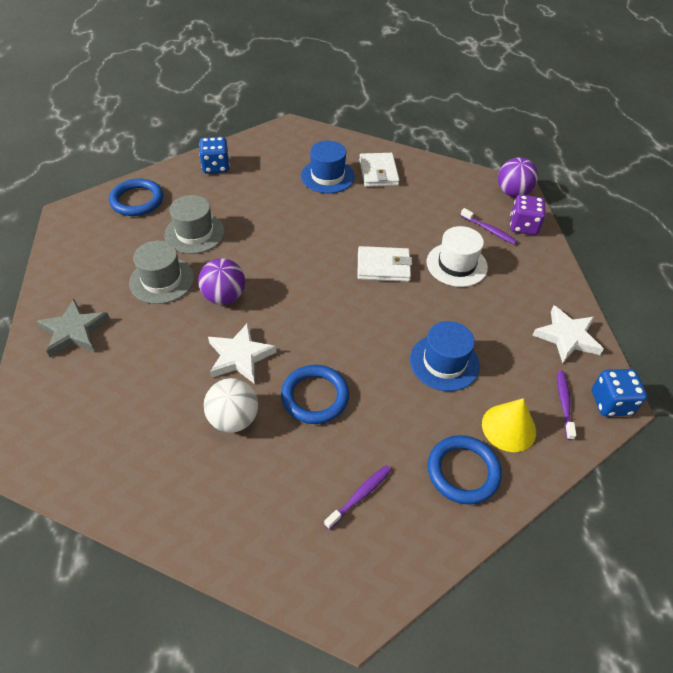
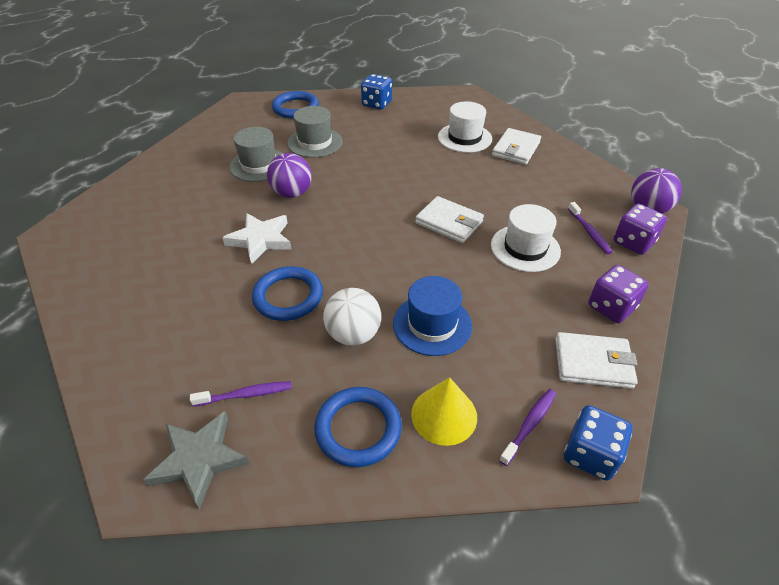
camera: 35 degrees right, 5 degrees down
grey star [37,299,110,357] -> grey star moved to [143,411,249,509]
white ball [204,378,258,433] -> white ball moved to [323,288,381,346]
blue hat [301,141,355,194] -> white hat [438,101,492,153]
white star [532,305,604,364] -> white wallet [555,332,638,389]
none -> purple dice [588,265,649,323]

